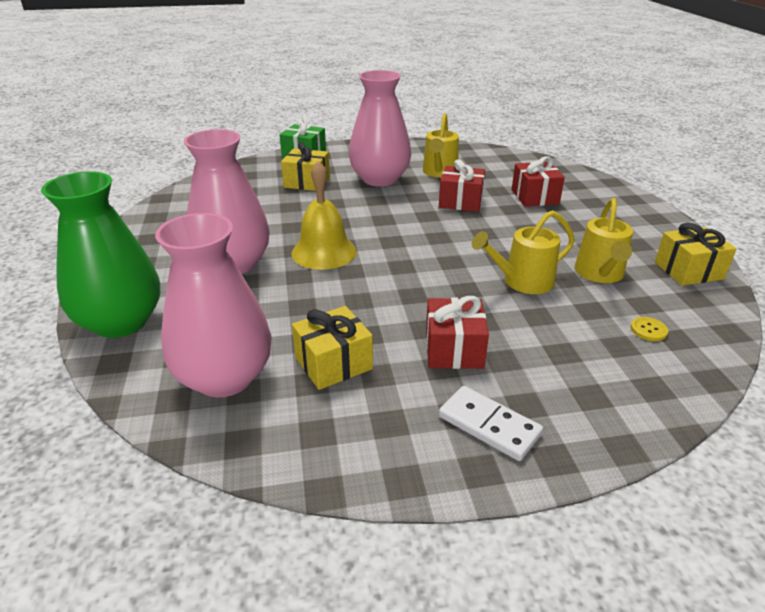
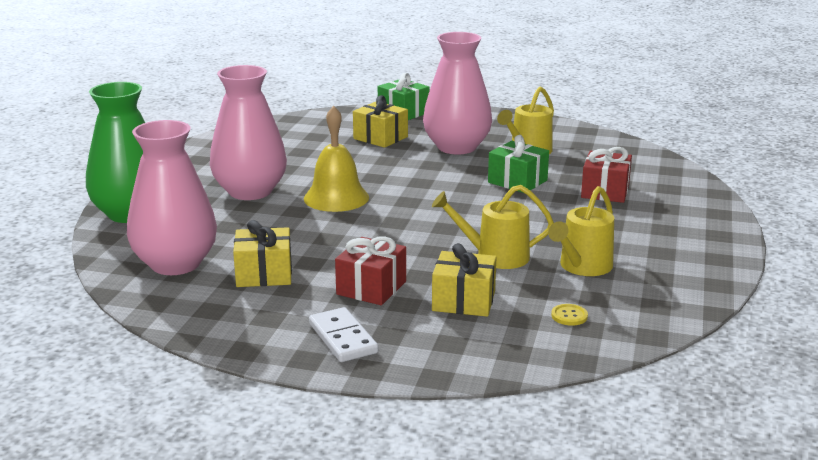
camera: 25 degrees right, 10 degrees down
red gift [439,159,485,212] -> green gift [488,135,549,193]
yellow gift [655,223,737,286] -> yellow gift moved to [432,243,496,317]

